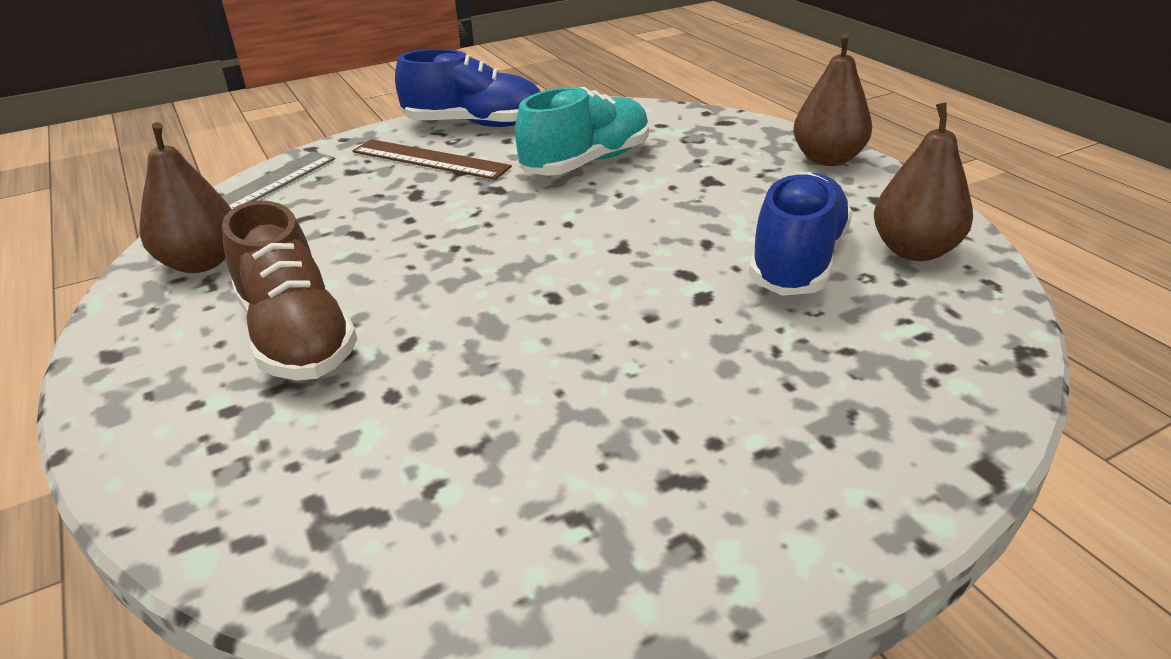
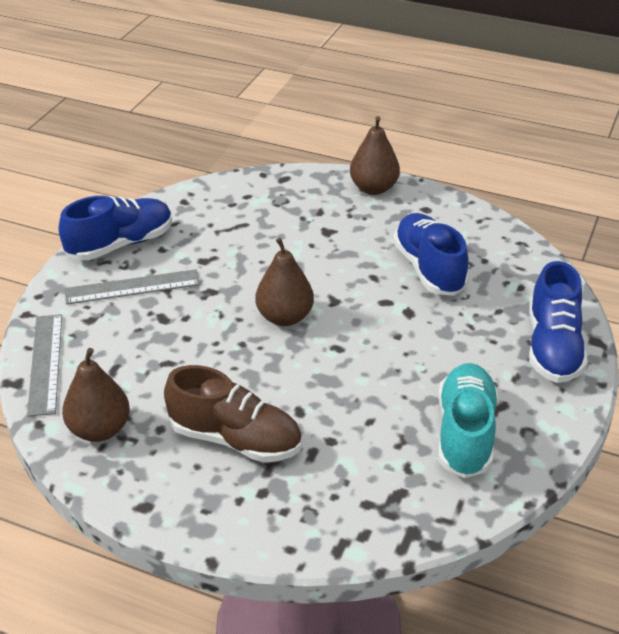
camera: 40 degrees left, 5 degrees up
brown ruler [353,139,512,180] -> grey ruler [65,269,200,305]
turquoise shoe [515,87,649,176] -> turquoise shoe moved to [438,363,498,478]
brown pear [874,102,973,261] -> brown pear moved to [256,238,314,326]
none -> blue shoe [529,261,588,383]

